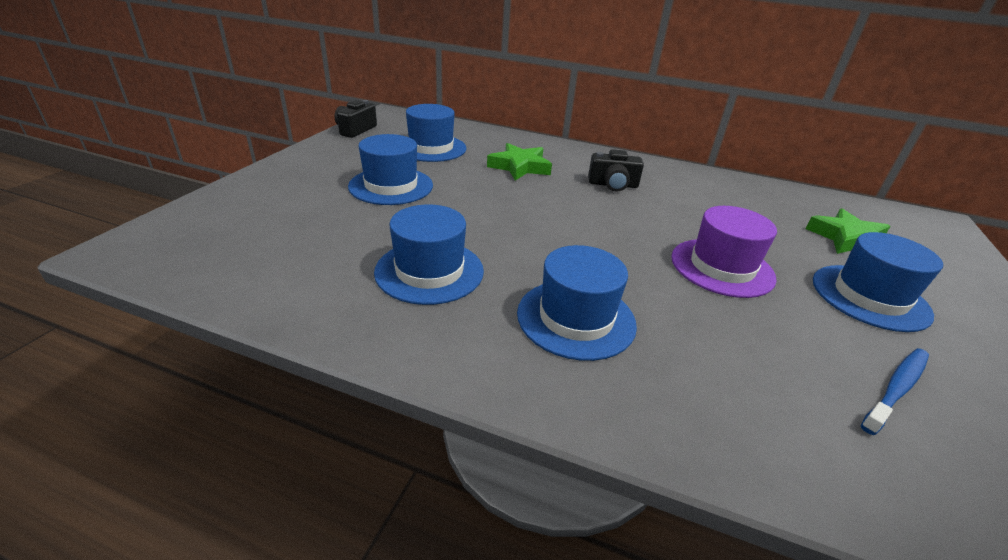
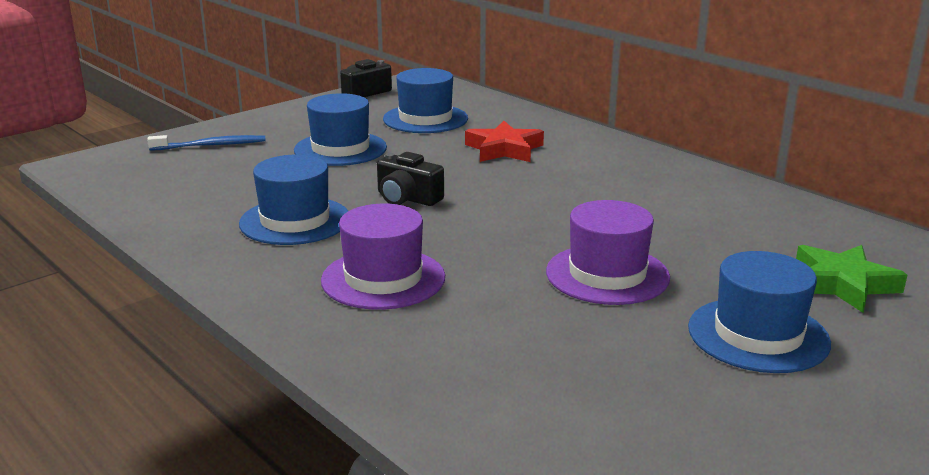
camera: 30 degrees right, 10 degrees down
green star [487,143,552,181] -> red star [465,121,544,162]
blue hat [517,245,637,361] -> purple hat [321,204,445,310]
black camera [588,149,644,191] -> black camera moved to [377,152,444,206]
blue toothbrush [861,348,929,435] -> blue toothbrush moved to [147,135,266,151]

